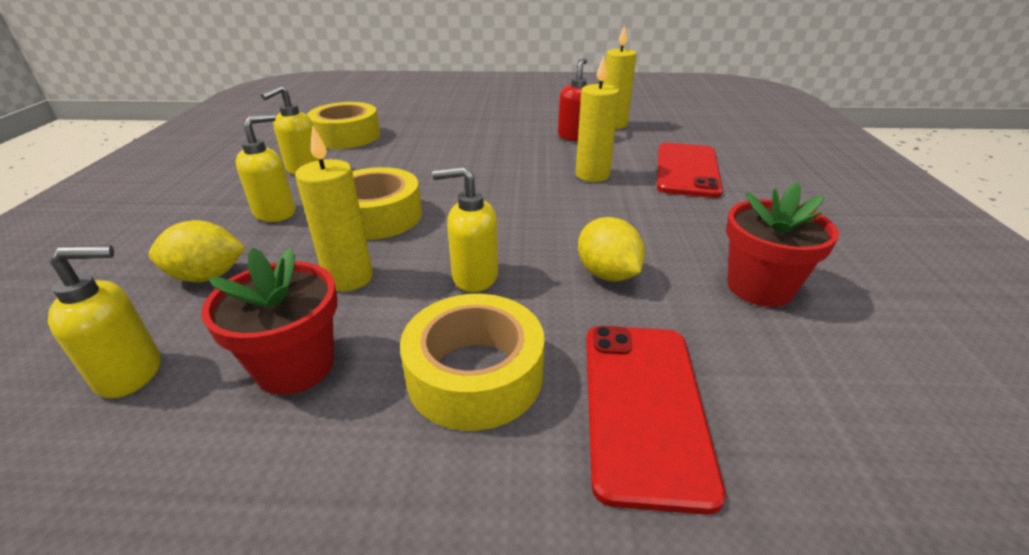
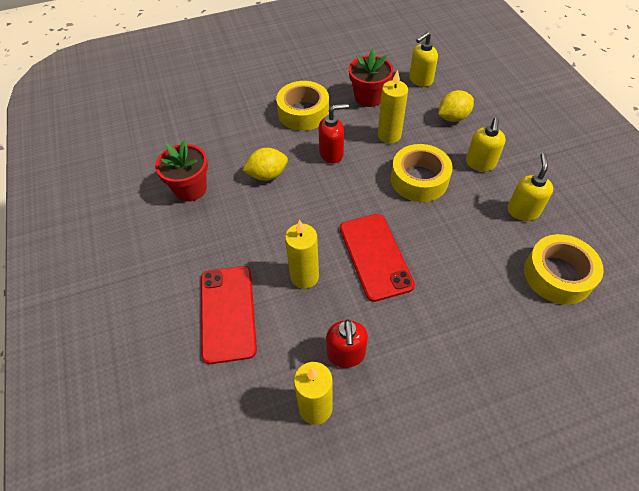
camera: 160 degrees right, 20 degrees up
yellow soap dispenser [432,166,498,292] -> red soap dispenser [319,104,349,163]
yellow lemon [578,217,645,282] -> yellow lemon turned 60 degrees counterclockwise [242,148,288,181]
red phone [586,326,726,515] -> red phone moved to [340,214,415,302]

